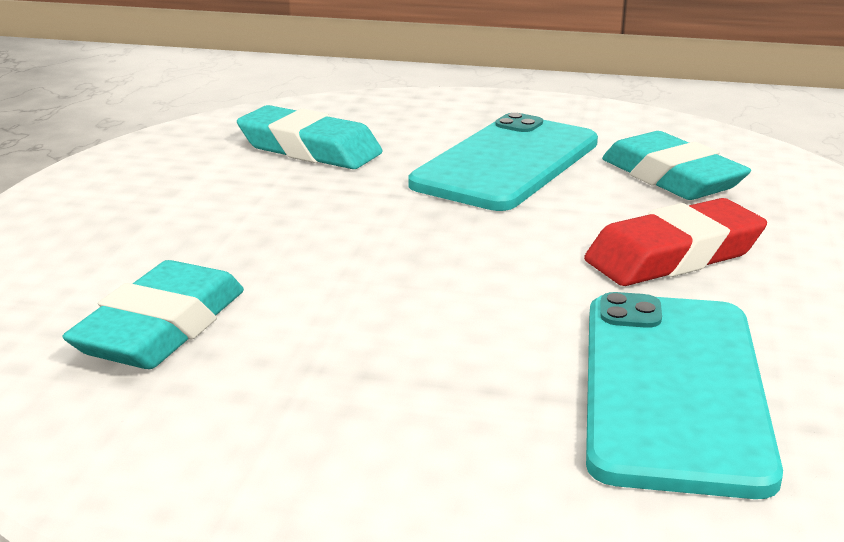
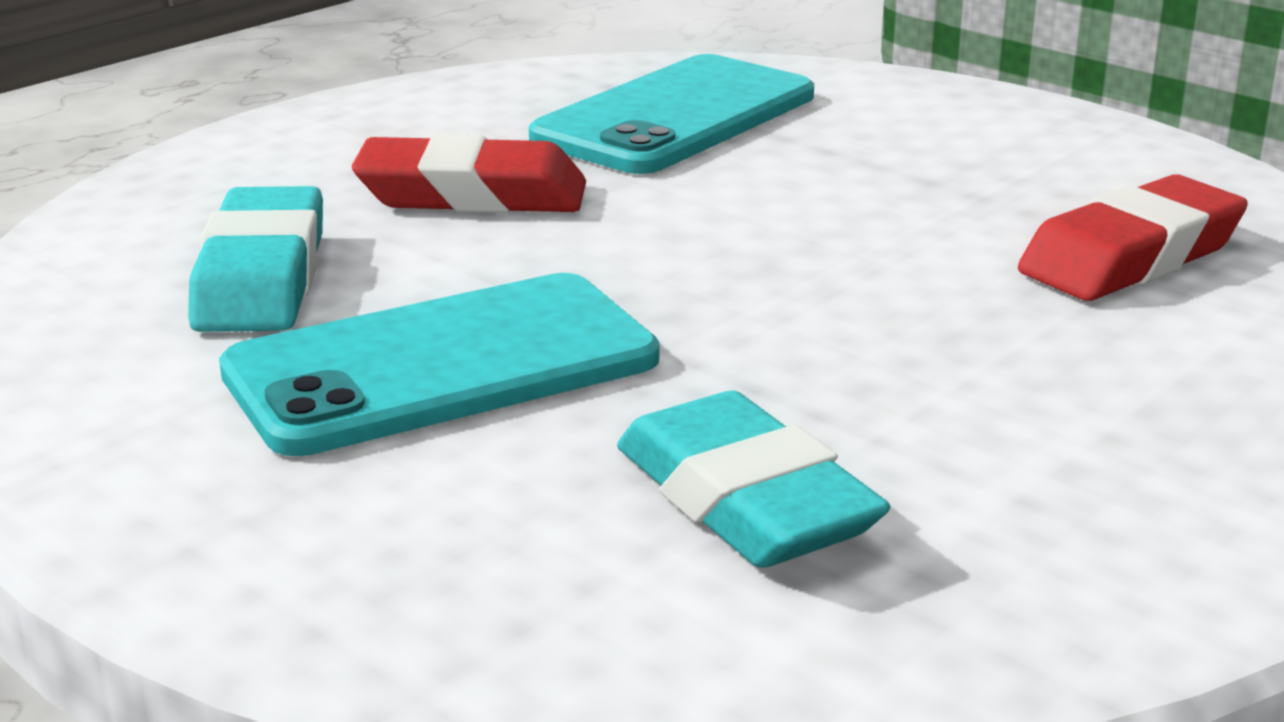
camera: 150 degrees left, 0 degrees up
turquoise eraser [63,260,244,369] -> red eraser [1018,174,1248,301]

